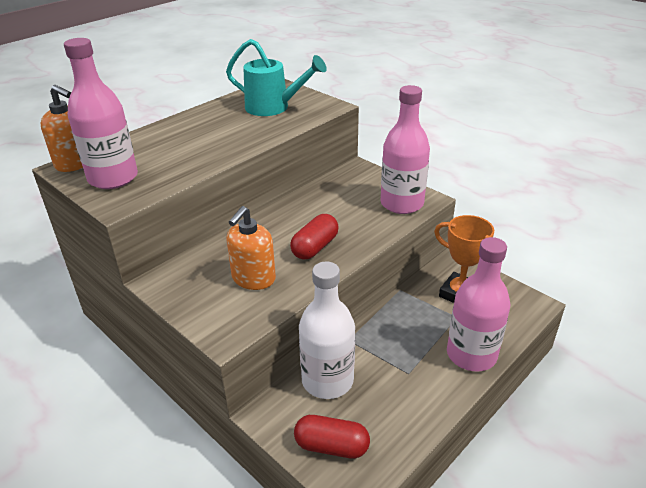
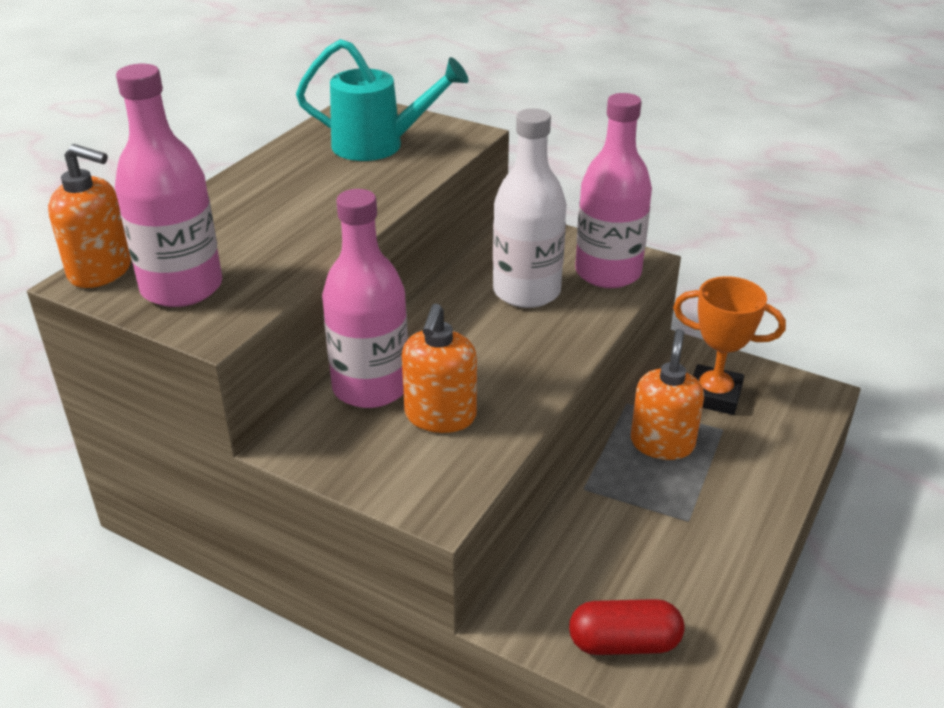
camera: 15 degrees left, 0 degrees up
red capsule [290,214,339,260] -> none
white bottle [299,261,355,399] -> white bottle moved to [493,108,567,308]
pink bottle [447,237,510,371] -> pink bottle moved to [322,189,408,408]
none -> orange soap dispenser [631,329,704,460]

